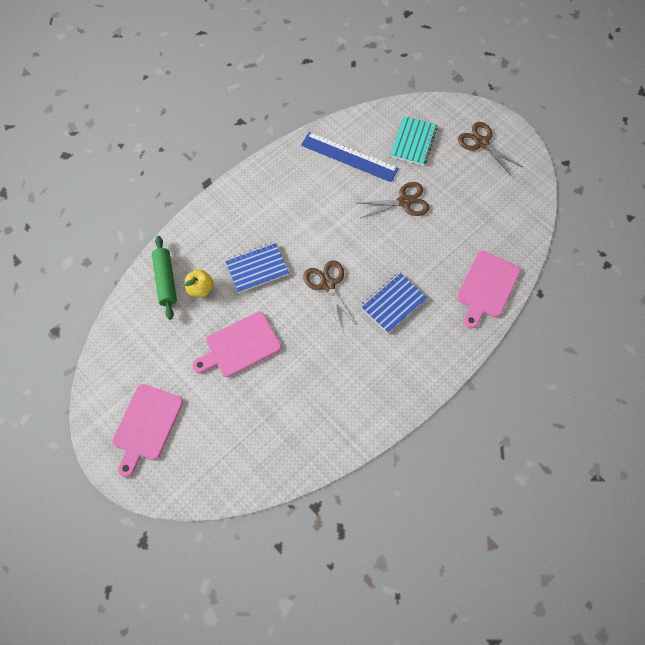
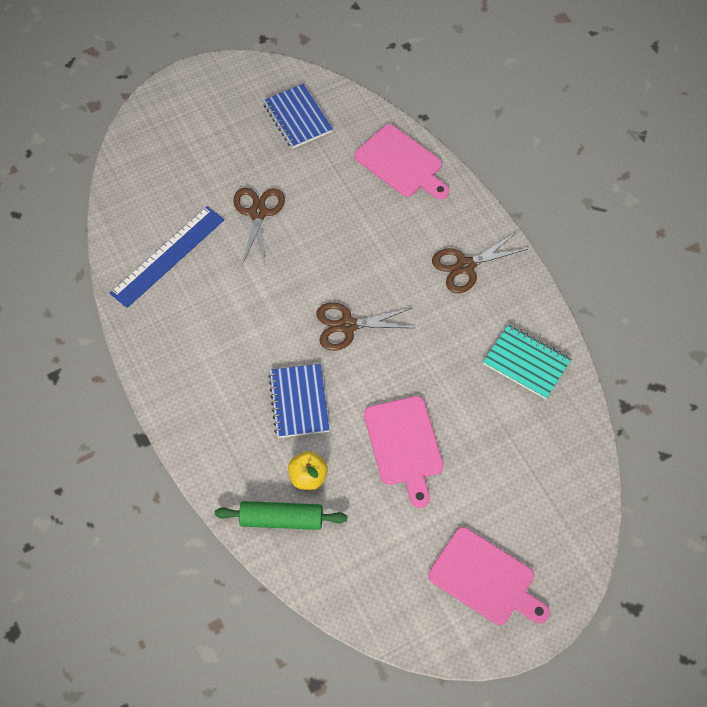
camera: 75 degrees left, 5 degrees down
blue notebook [361,272,427,334] -> blue notebook moved to [263,84,333,149]
turquoise notebook [390,116,437,166] -> turquoise notebook moved to [483,324,572,399]
brown scissors [458,122,522,175] -> brown scissors moved to [432,232,528,293]

